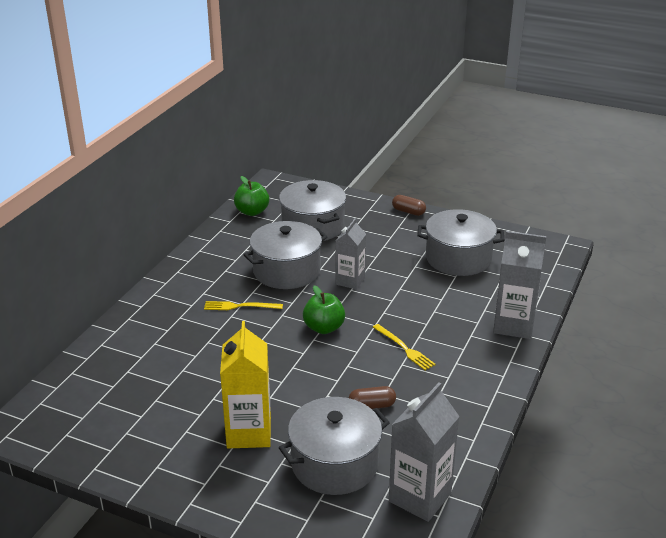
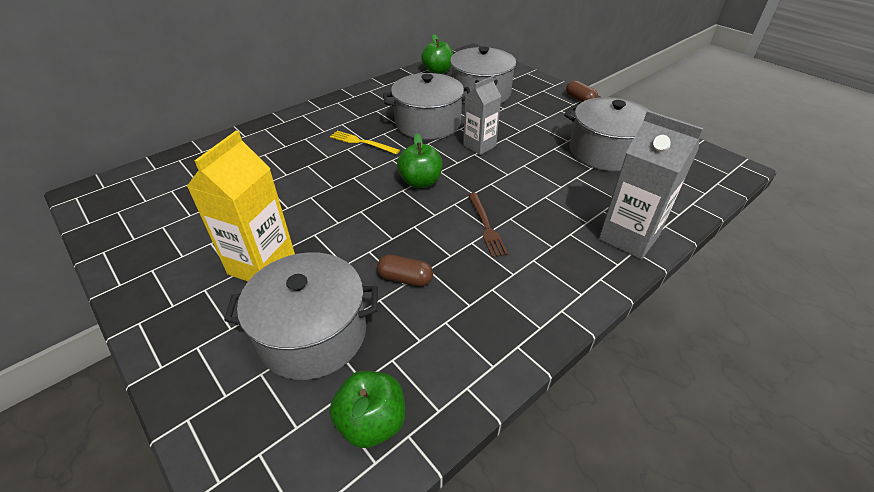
camera: 25 degrees right, 10 degrees up
yellow fork [373,324,436,370] -> brown fork [468,193,508,257]
grey carton [389,383,460,522] -> green apple [330,371,405,448]

